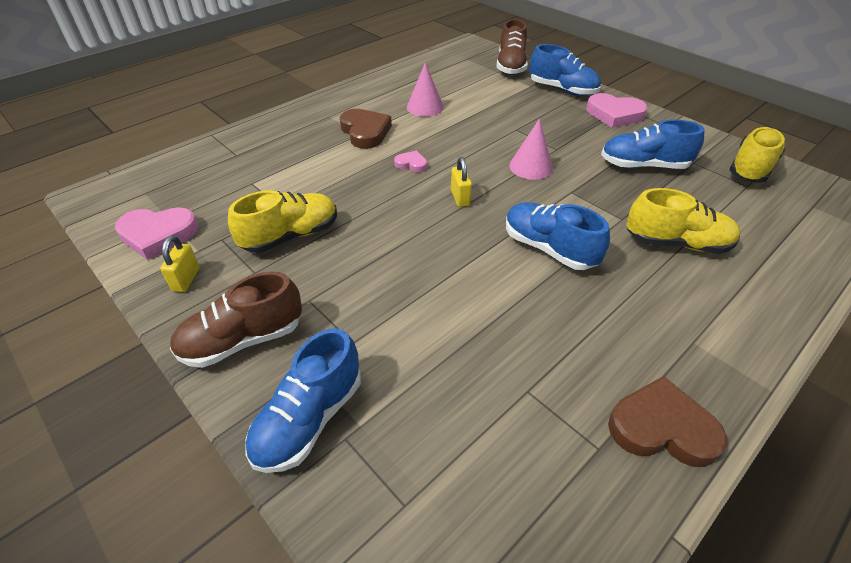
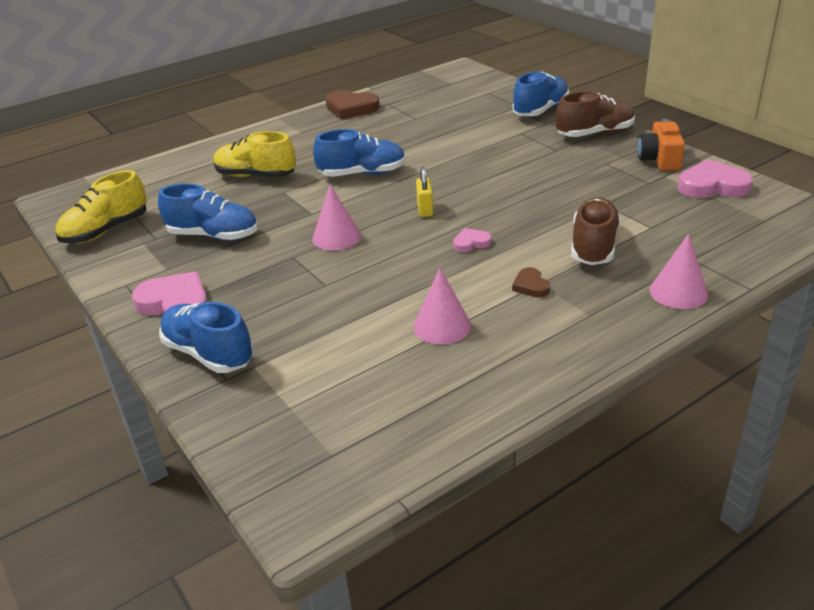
camera: 170 degrees left, 10 degrees down
yellow padlock [160,235,200,292] -> orange camera [637,119,685,171]
yellow shoe [228,190,337,253] -> none
brown heart [340,109,392,149] -> brown heart [512,267,550,297], size x0.52
pink heart [394,150,427,172] -> pink heart turned 135 degrees clockwise [453,228,492,252]
brown shoe [496,19,528,75] -> brown shoe moved to [571,197,621,265]
blue shoe [506,202,610,270] -> blue shoe turned 60 degrees counterclockwise [313,129,406,177]
none -> pink cone [649,234,708,309]

